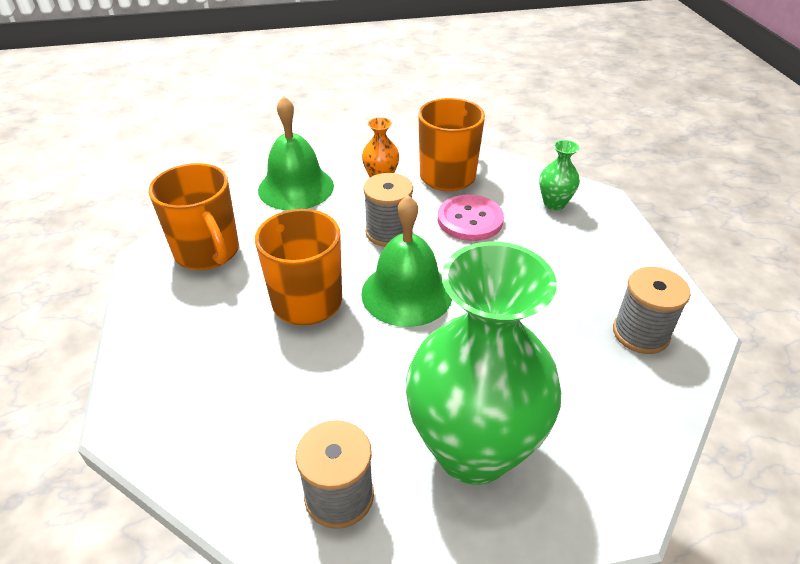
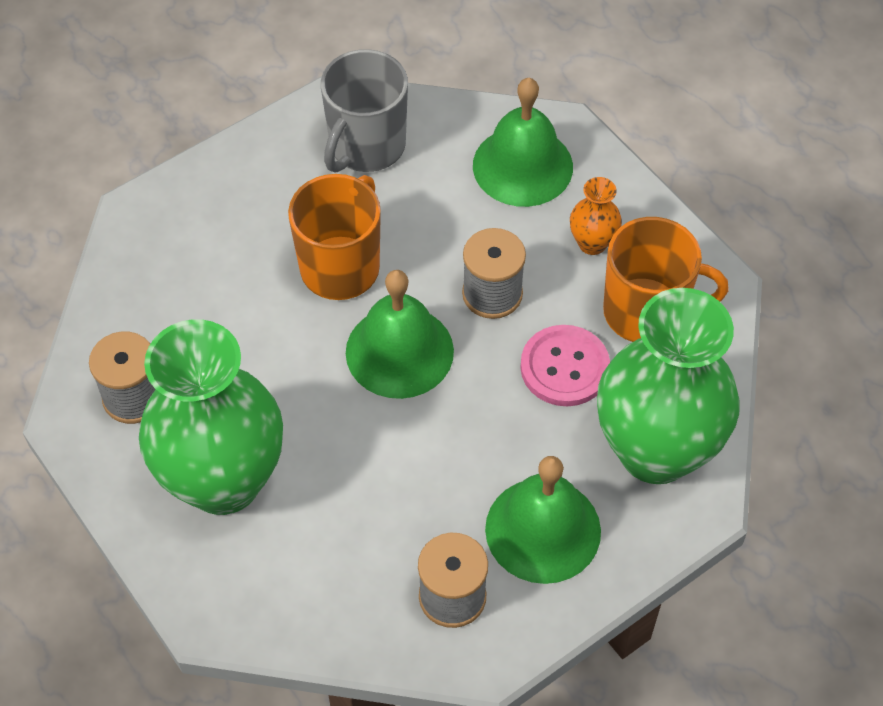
camera: 65 degrees right, 15 degrees up
orange mug [149,163,239,270] -> grey mug [321,49,408,173]
green vase [539,140,580,210] -> green vase [597,288,740,484], size x2.44
none -> green bell [485,456,601,584]

